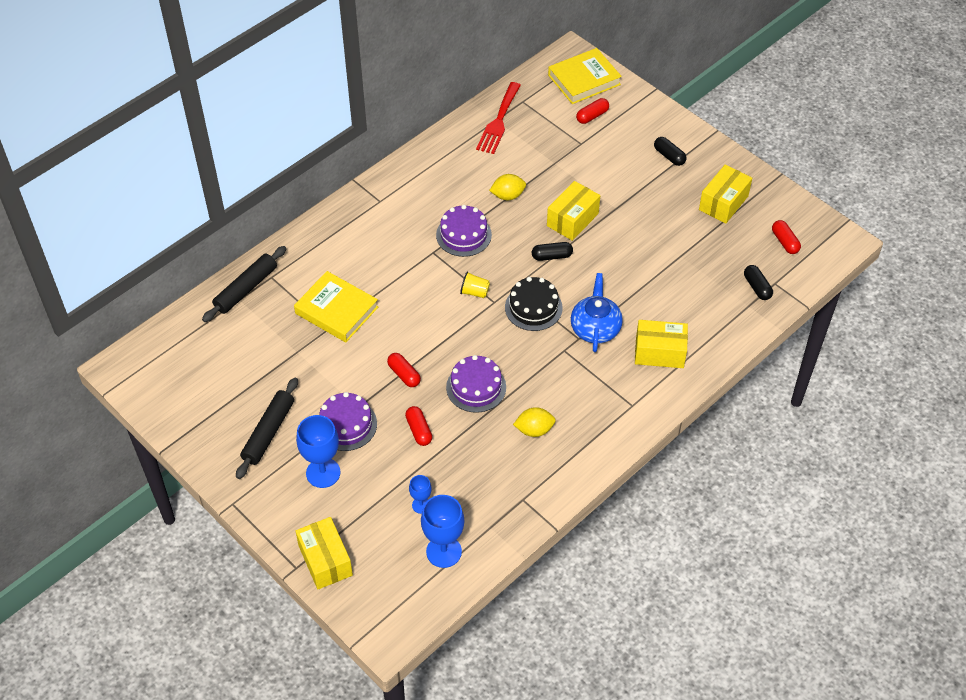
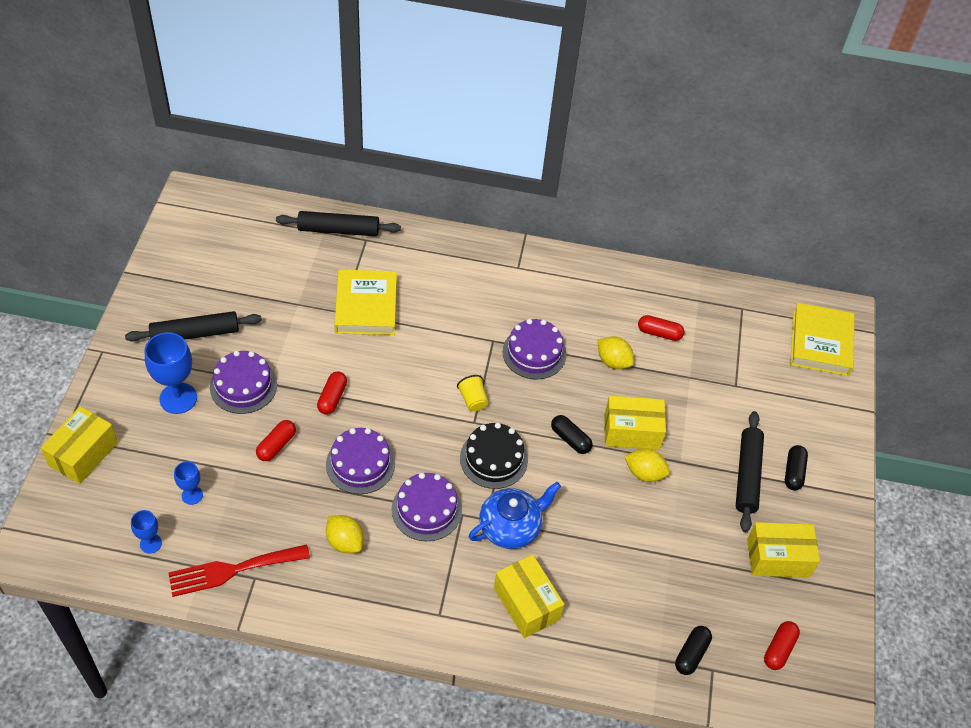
camera: 50 degrees right, 0 degrees up
blue goblet [421,495,464,568] -> blue goblet [131,510,162,554], size x0.54
red fork [476,82,521,154] -> red fork moved to [168,544,310,597]
yellow book [548,48,622,104] -> yellow book turned 75 degrees clockwise [790,303,855,376]
red capsule [576,98,609,124] -> red capsule moved to [638,315,684,341]
none -> purple cake [392,473,462,541]
none -> yellow lemon [624,448,670,482]
none -> black rolling pin [736,411,764,532]

